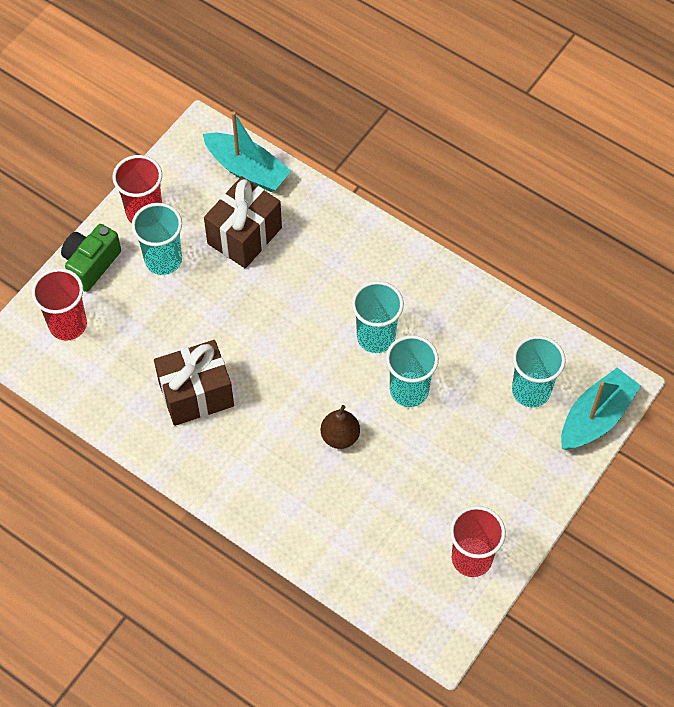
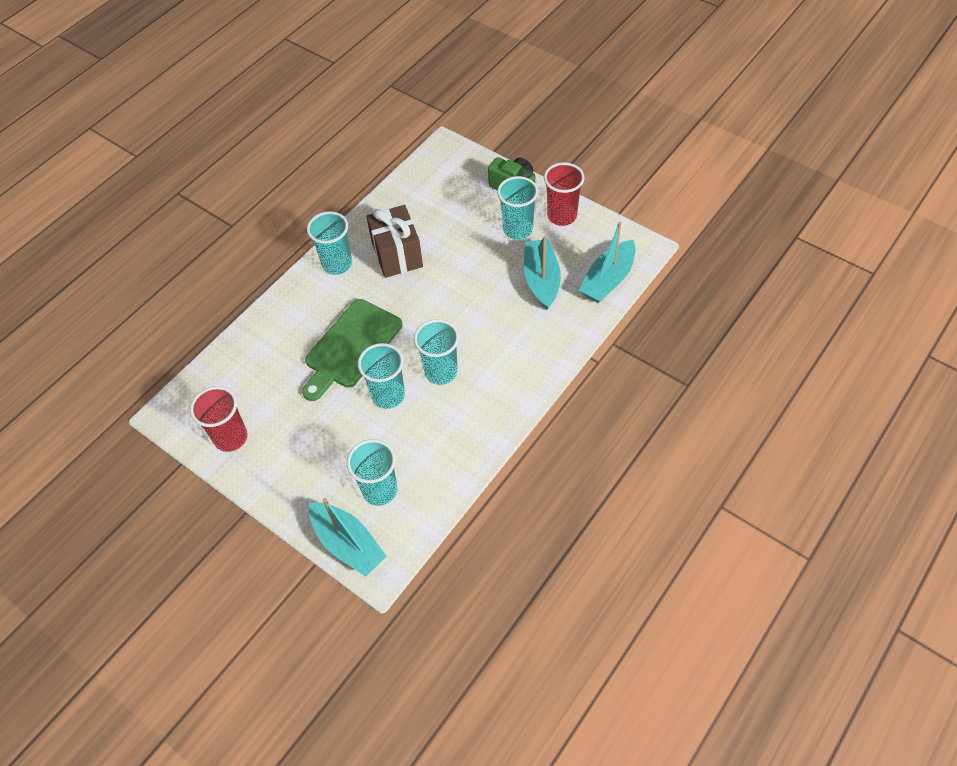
camera: 95 degrees right, 5 degrees down
red cup [32,268,87,341] -> none
brown gift [204,176,282,268] -> turquoise boat [524,236,561,310]
brown pear [321,405,360,449] -> green cutting board [302,299,403,401]
none -> turquoise cup [307,211,352,275]

